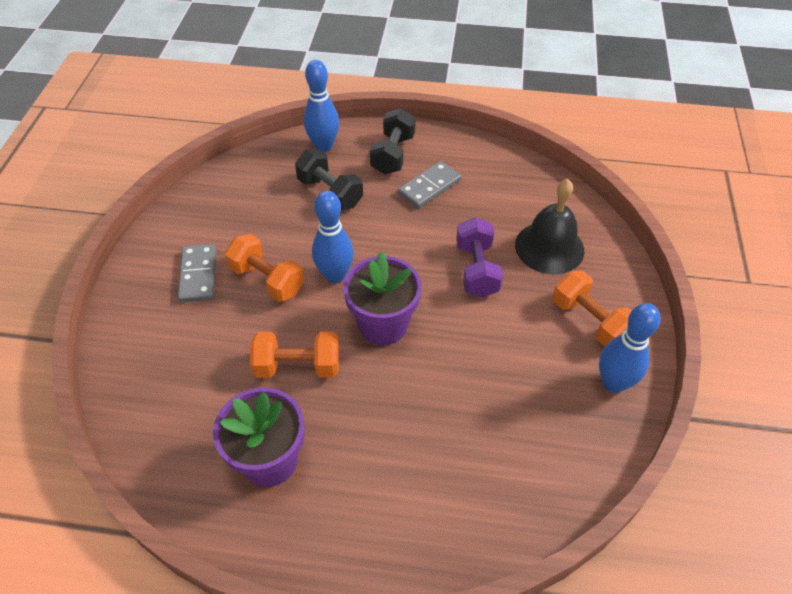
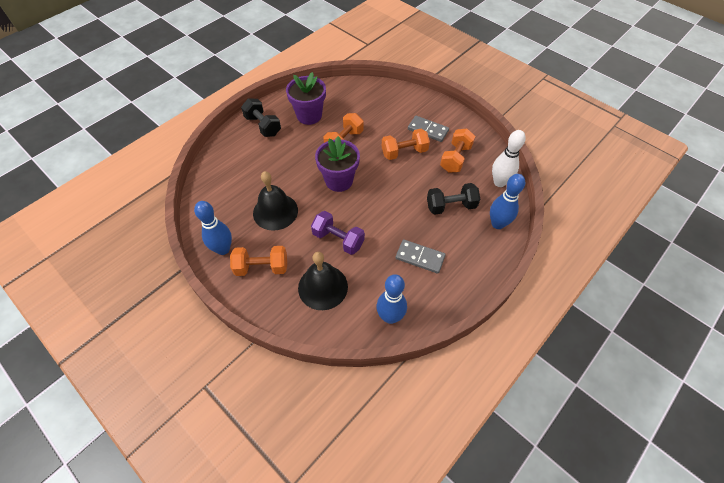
camera: 125 degrees right, 5 degrees up
blue bowling pin [312,191,354,283] -> blue bowling pin moved to [376,274,407,324]
black dumbbell [370,108,416,174] -> black dumbbell moved to [241,98,281,137]
grey domino [398,161,461,209] -> grey domino turned 60 degrees counterclockwise [396,239,446,274]
none -> black bell [253,171,298,231]
none -> orange dumbbell [440,129,475,172]
none -> white bowling pin [492,130,526,187]

